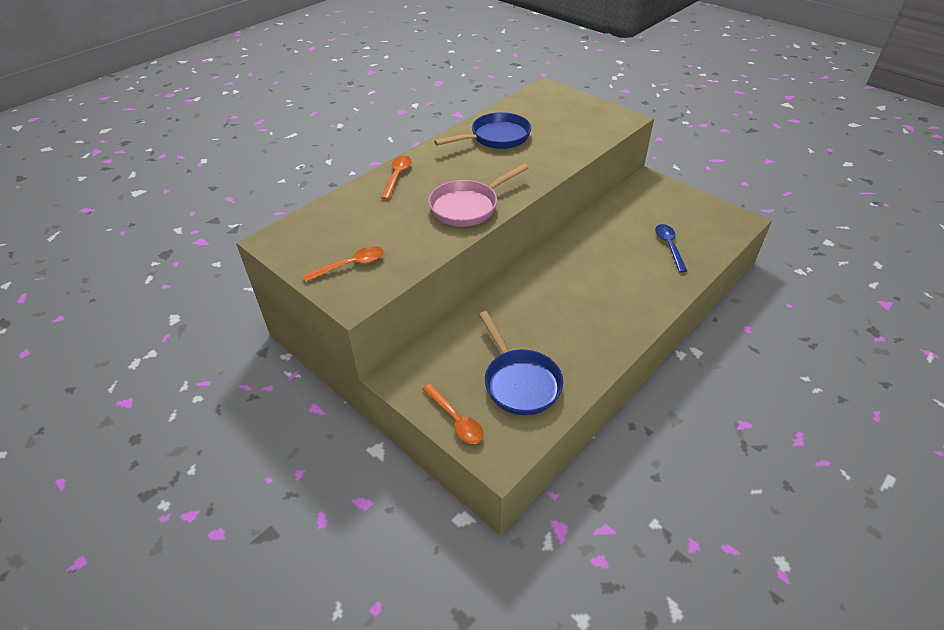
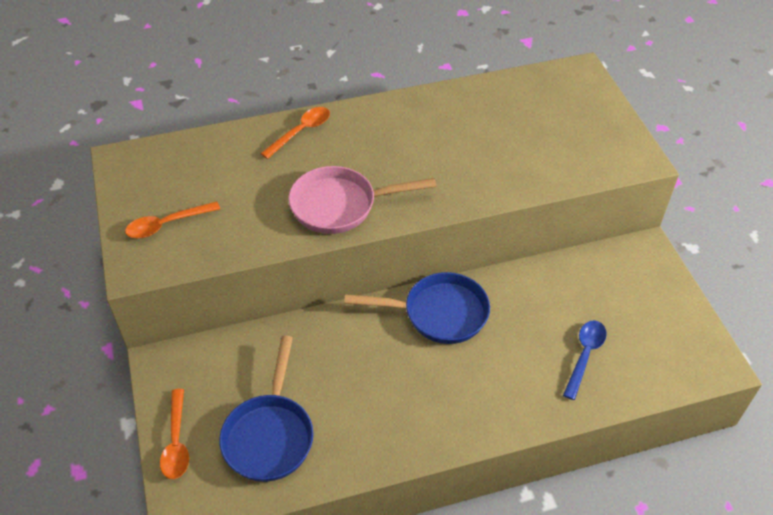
camera: 30 degrees right, 5 degrees up
orange spoon [303,246,384,282] -> orange spoon turned 150 degrees clockwise [125,201,220,238]
blue pan [434,112,531,149] -> blue pan moved to [344,272,490,344]

